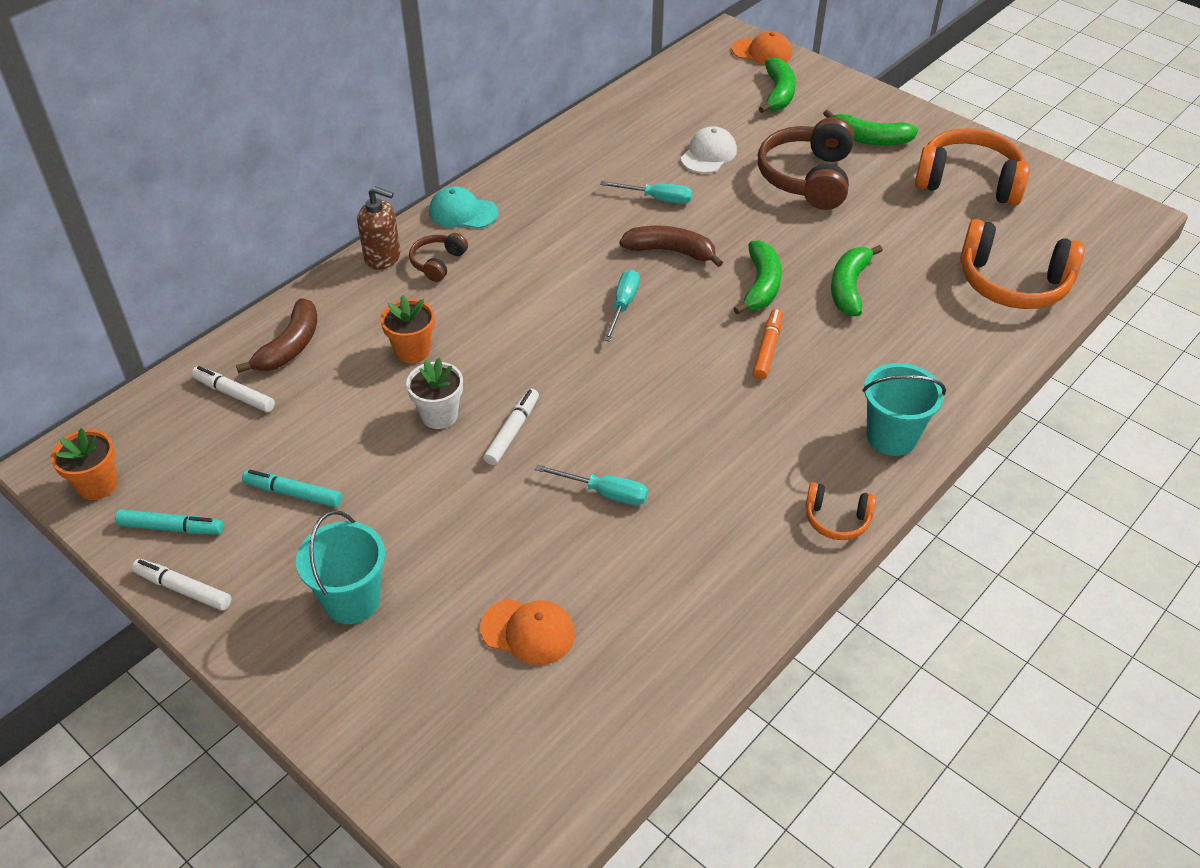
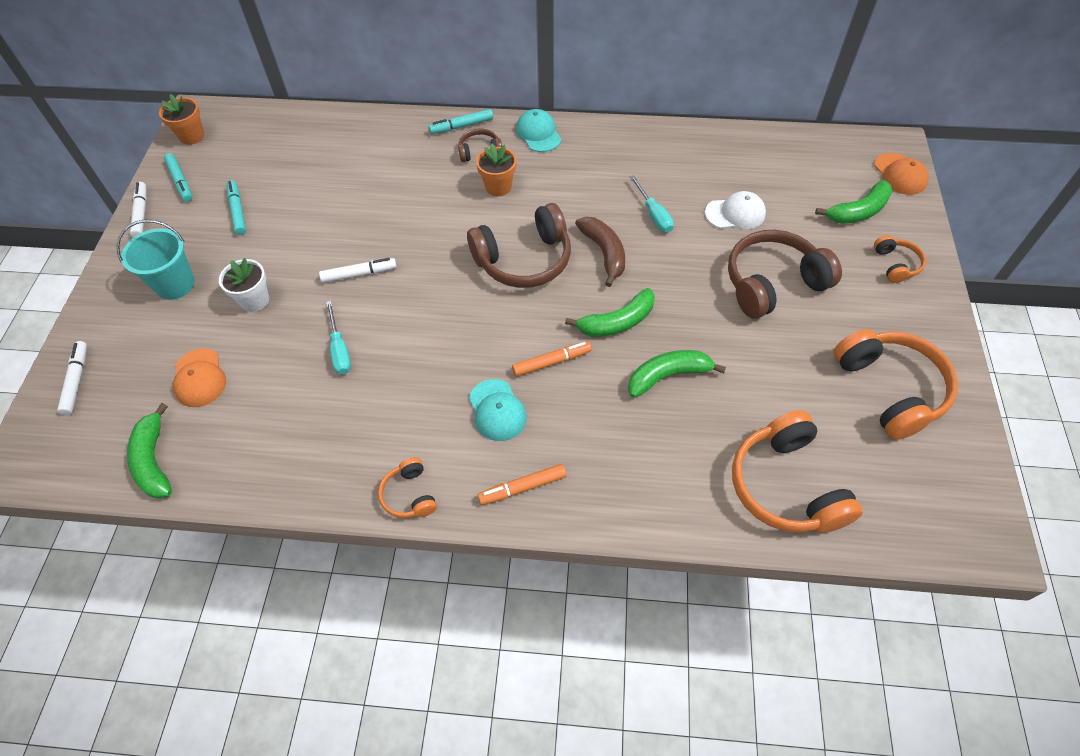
camera: 55 degrees right, 10 degrees up
white marker [191,366,275,412] -> white marker moved to [57,341,87,415]
brown banana [236,298,317,373] -> none
brown soap dispenser [357,186,401,270] -> turquoise marker [429,109,493,134]
orange flower pot [380,295,435,364] -> orange flower pot moved to [476,144,517,196]
white flower pot [406,358,463,429] -> white flower pot moved to [219,258,269,312]
turquoise screwdriver [604,270,640,342] -> brown headphones [467,203,571,288]
green banana [823,109,918,146] -> green banana moved to [127,403,172,499]
turquoise bucket [862,363,946,456] -> orange marker [477,464,566,505]
none -> turquoise cap [469,379,527,441]
none -> orange headphones [874,235,926,283]

